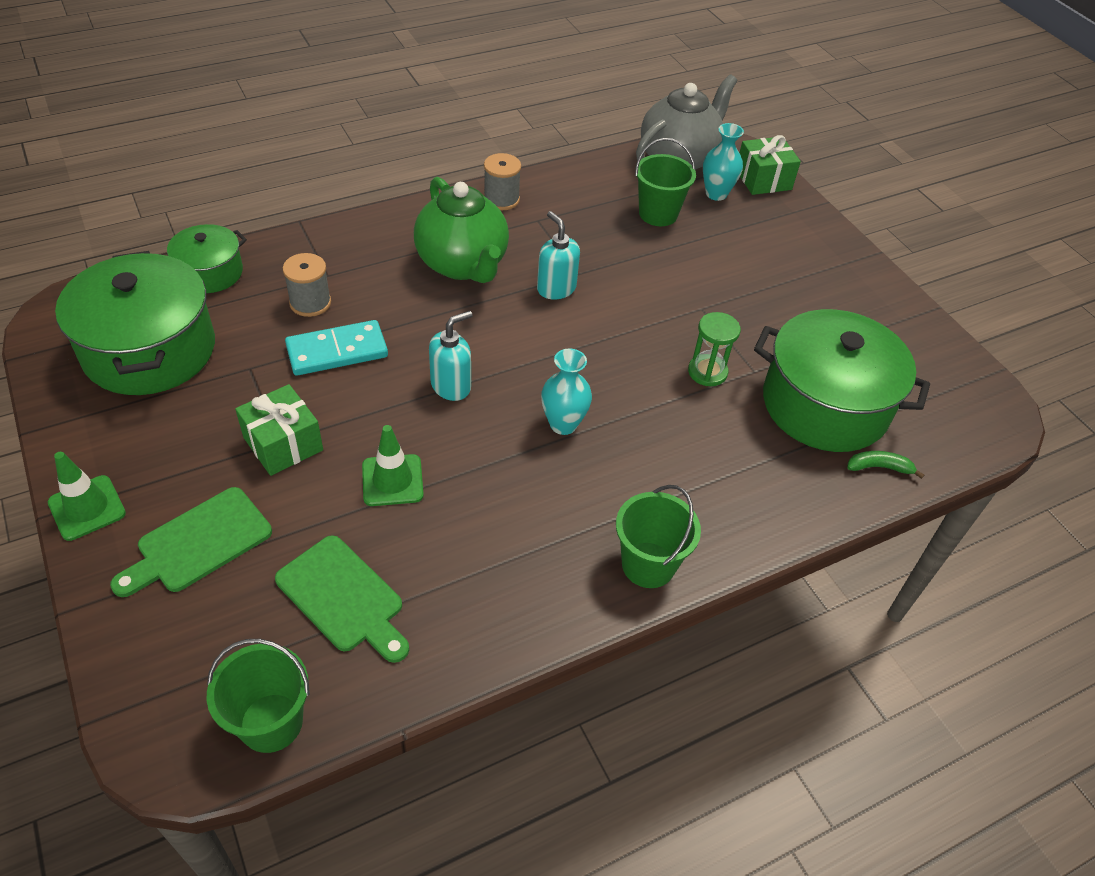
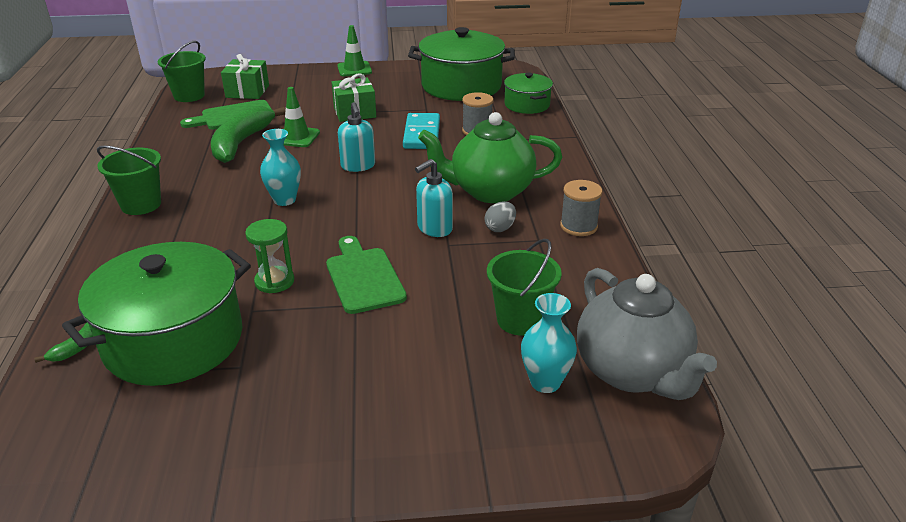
camera: 115 degrees right, 15 degrees down
green cutting board [110,487,272,597] -> green cutting board moved to [326,236,407,314]
turquoise soap dispenser [537,211,580,300] -> turquoise soap dispenser turned 150 degrees clockwise [415,159,453,237]
green gift [740,135,801,195] -> green gift moved to [221,54,269,99]
none -> green banana [211,106,286,163]
none -> grey egg [484,201,516,232]

